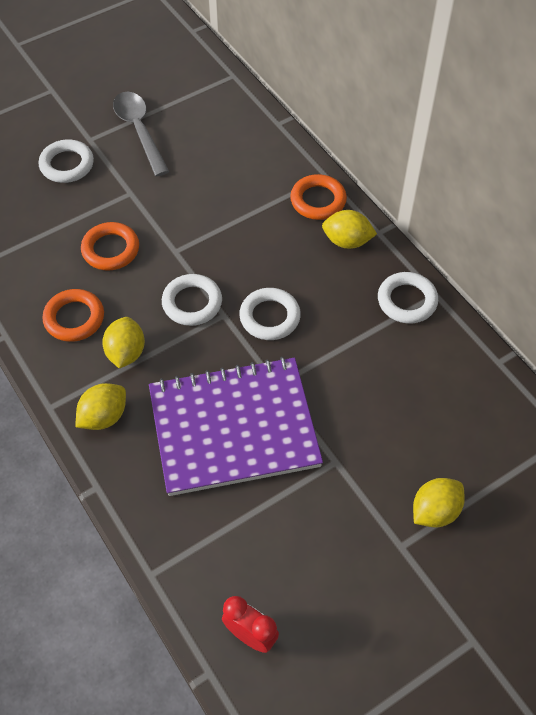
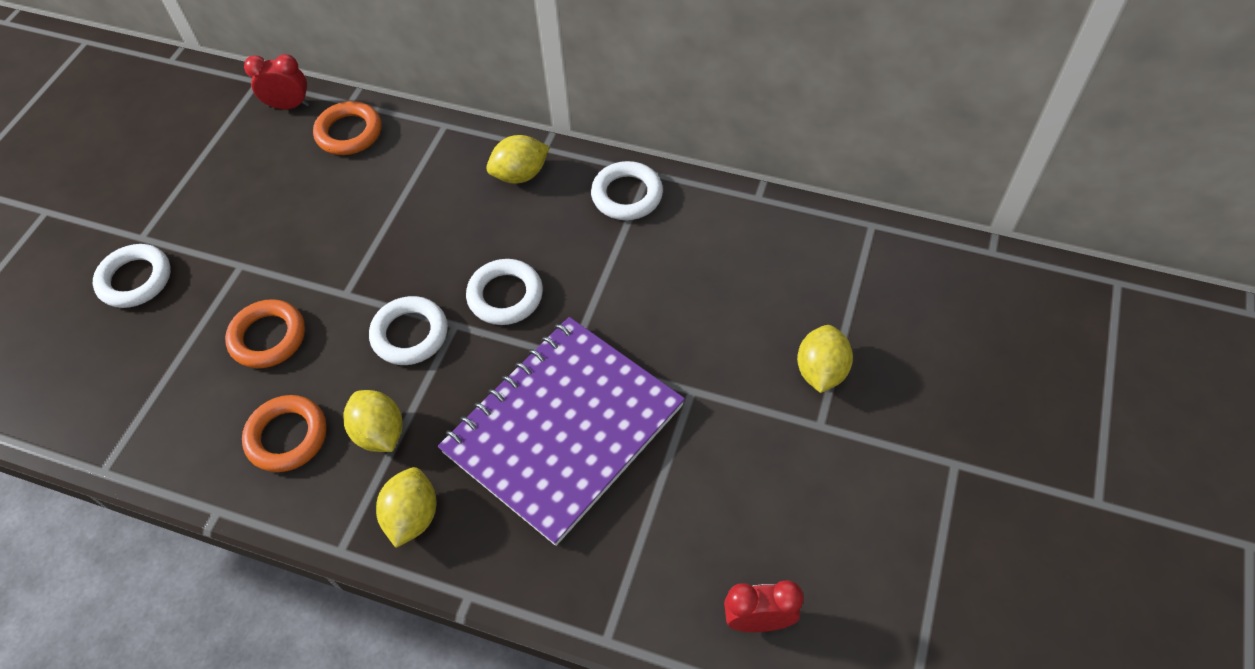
camera: 35 degrees left, 0 degrees up
grey spoon [113,92,169,177] -> none
orange ring [290,174,347,220] -> orange ring moved to [313,101,381,155]
none -> red clock [244,54,309,109]

